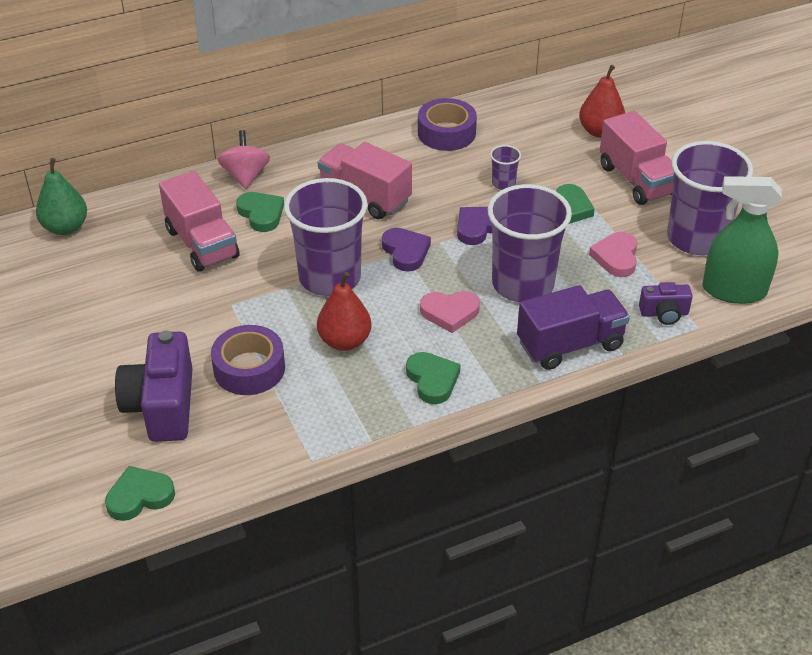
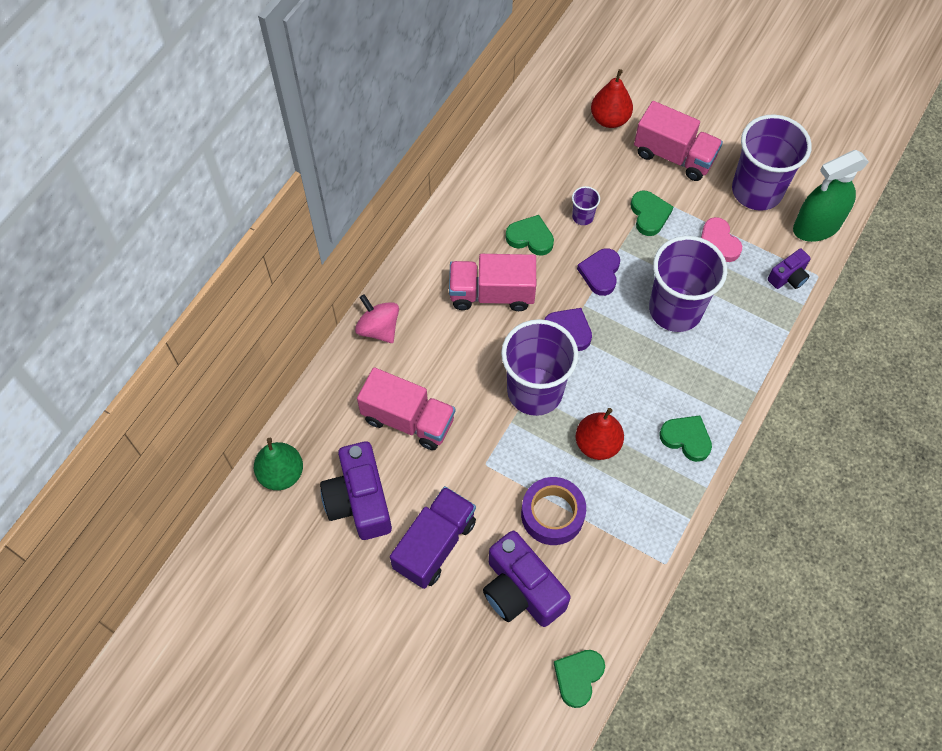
camera: 35 degrees left, 20 degrees up
green heart [236,192,284,232] -> green heart moved to [506,215,554,256]
purple tape [418,98,477,151] -> none
pink heart [420,291,480,333] -> none
purple truck [517,285,630,370] -> purple truck moved to [390,486,476,589]
none -> purple camera [320,441,392,540]

